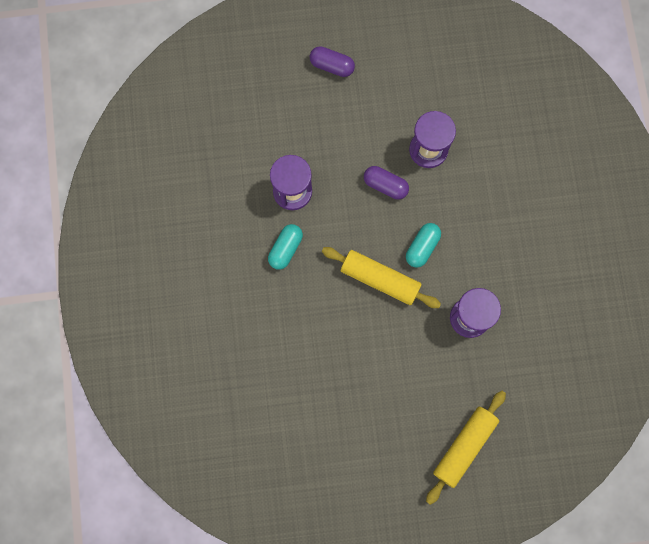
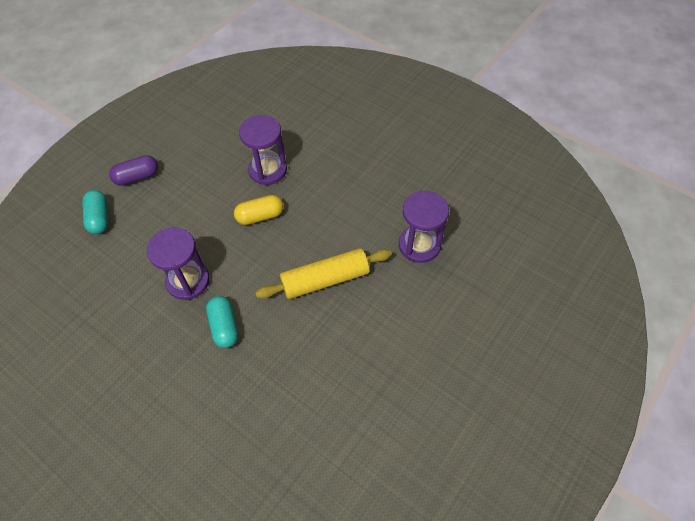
camera: 45 degrees left, 20 degrees down
purple capsule [364,166,409,200] -> yellow capsule [234,195,284,225]
turquoise capsule [406,223,441,268] -> turquoise capsule moved to [82,190,108,234]
yellow rolling pin [426,391,506,505] -> none

